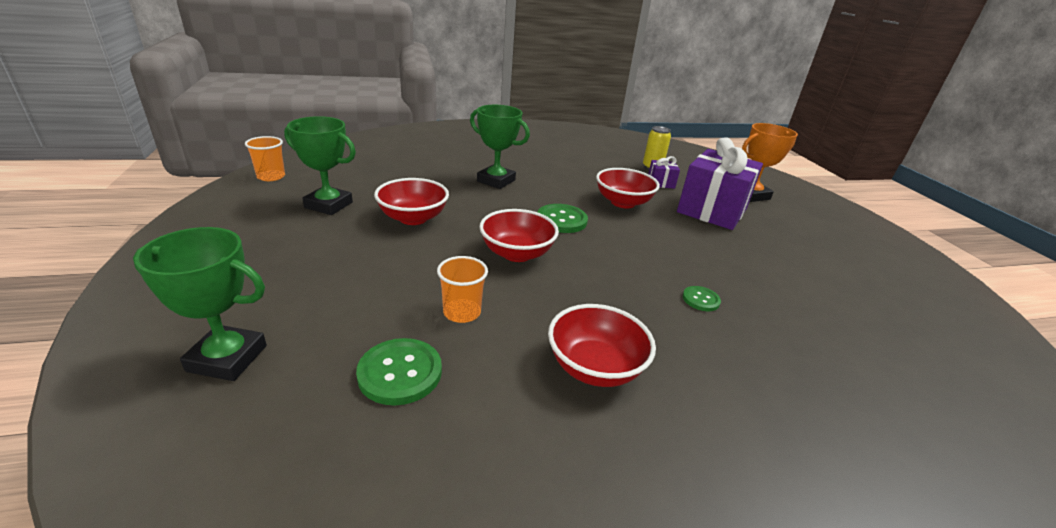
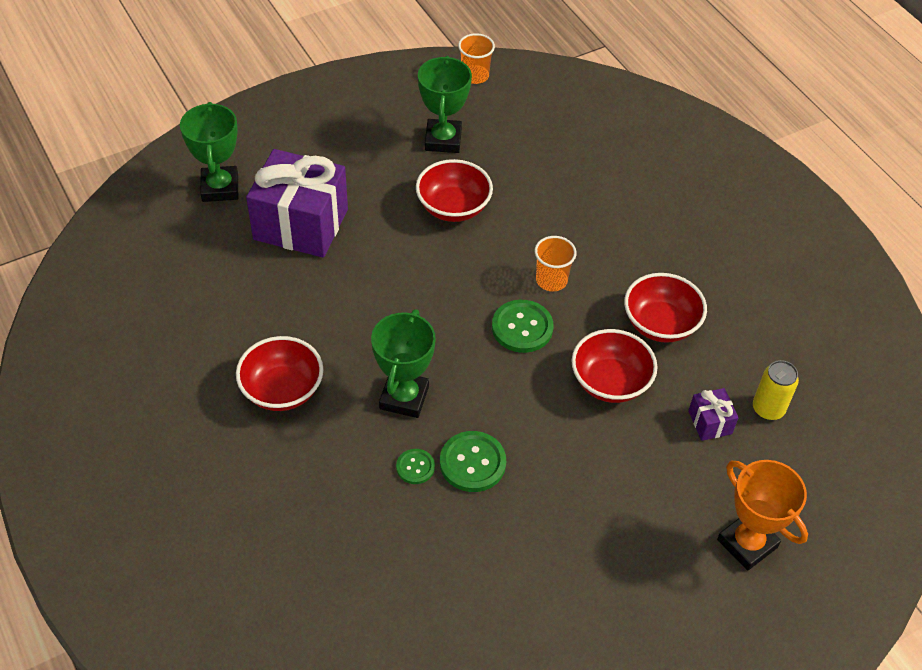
camera: 75 degrees right, 20 degrees up
green button [356,338,442,406] -> green button moved to [440,431,506,492]
orange cup [437,256,488,323] -> orange cup moved to [535,236,577,291]
green trophy [470,105,530,189] -> green trophy moved to [371,309,436,418]
red bowl [479,209,559,262] -> red bowl moved to [624,273,707,343]
purple gift [677,137,763,230] -> purple gift moved to [246,149,348,258]

